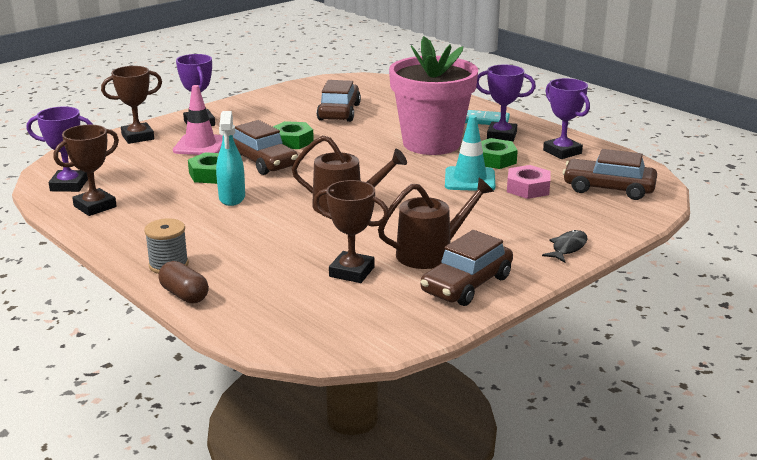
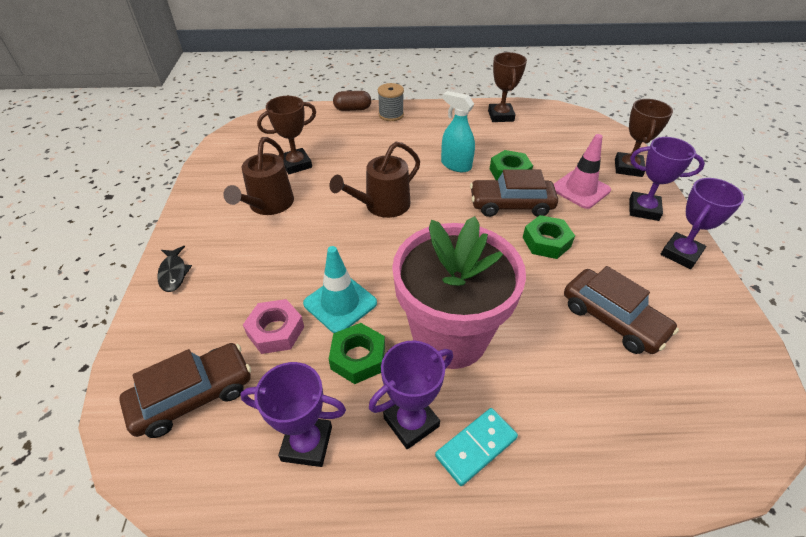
camera: 130 degrees right, 20 degrees up
purple trophy [27,106,93,192] -> purple trophy moved to [661,178,744,269]
brown car [420,230,513,306] -> none

